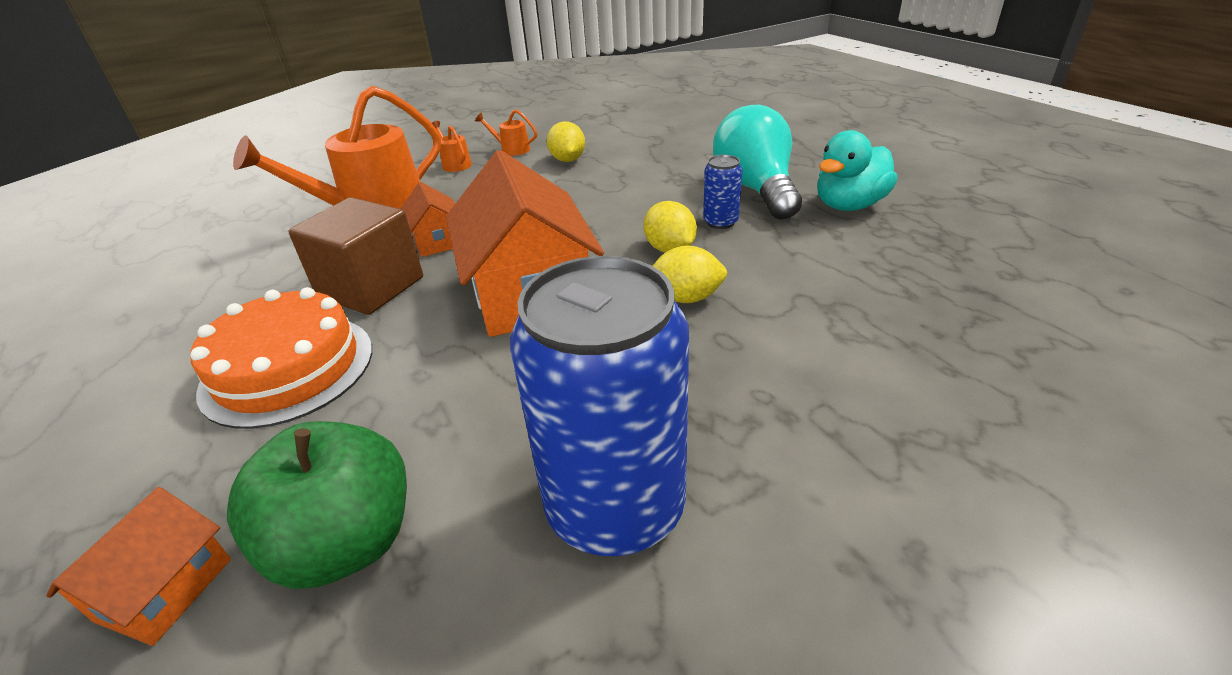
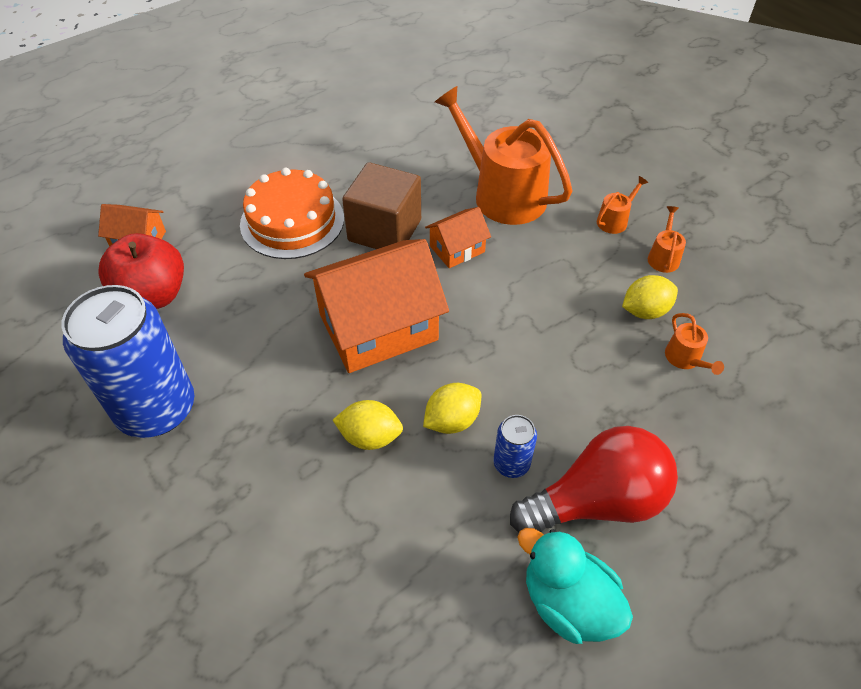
camera: 80 degrees right, 15 degrees up
green apple [227,421,407,589] -> red apple [98,233,184,309]
yellow lemon [653,246,727,303] -> yellow lemon turned 75 degrees counterclockwise [333,400,403,450]
turquoise light bulb [713,105,802,220] -> red light bulb [510,426,678,532]
none -> orange watering can [665,313,724,375]

